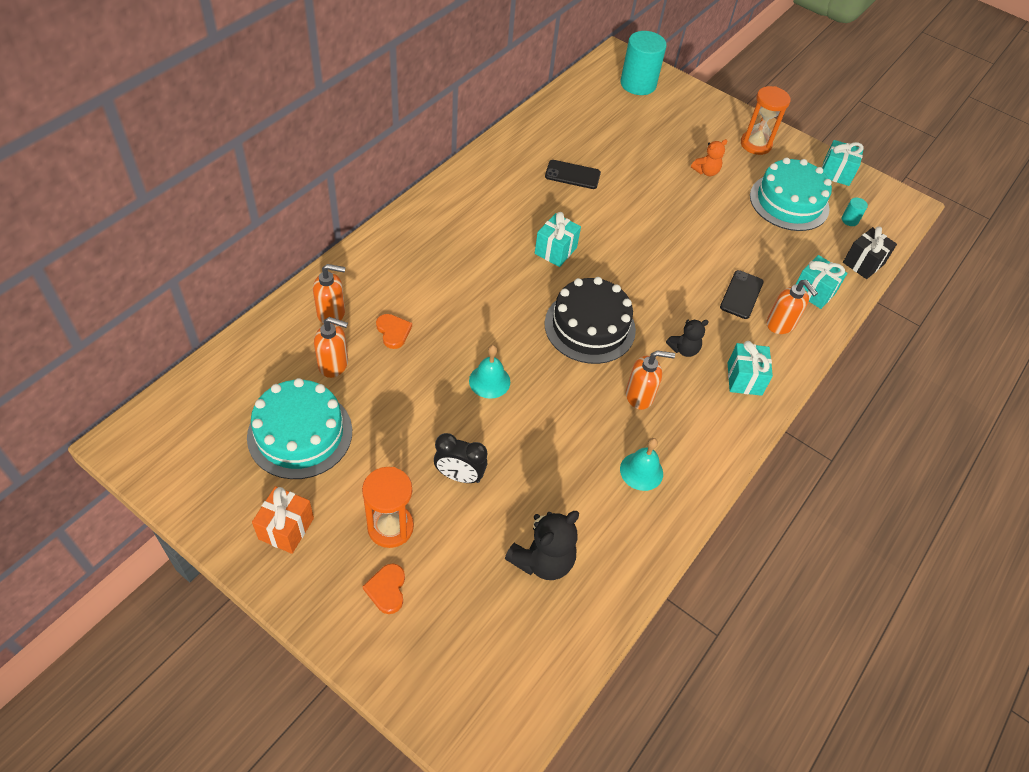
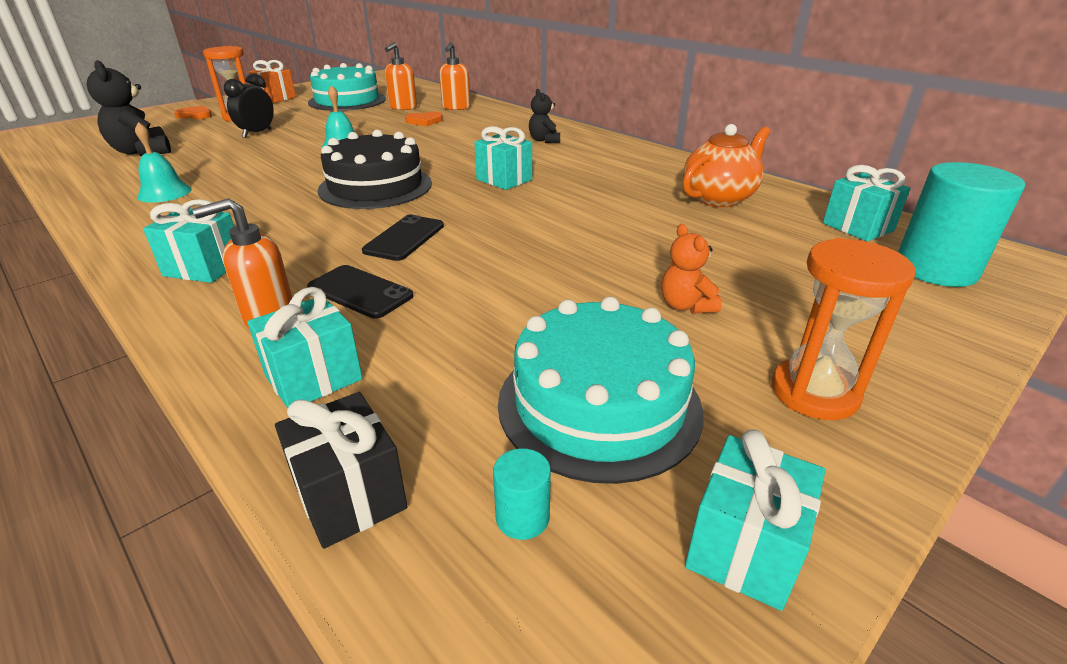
camera: 105 degrees right, 20 degrees down
black phone [545,160,601,189] -> black phone moved to [362,214,444,261]
orange soap dispenser [626,350,675,410] -> none
black teddy bear [666,319,708,357] -> black teddy bear moved to [529,89,560,143]
none -> orange teapot [683,124,770,207]
none -> turquoise gift [823,165,911,241]

